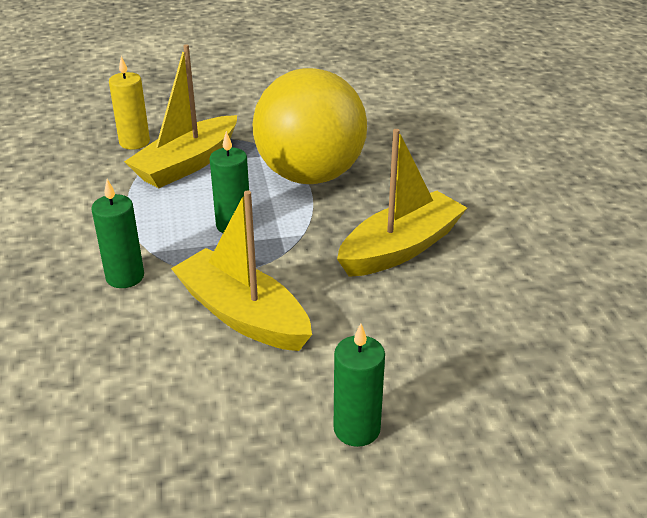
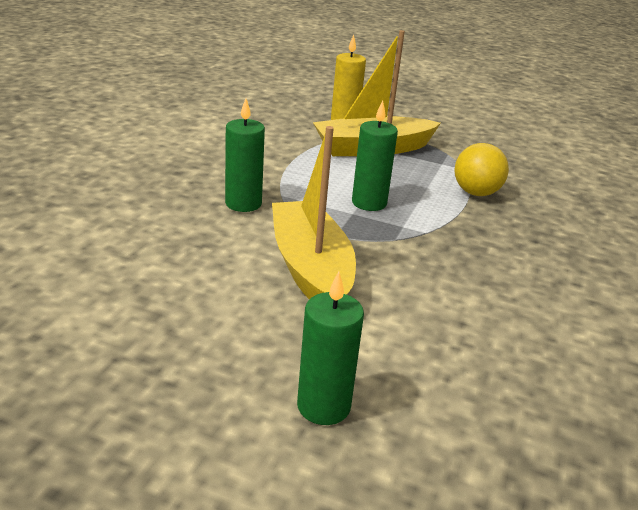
camera: 30 degrees right, 5 degrees down
yellow ball [253,68,367,184] -> yellow ball [455,143,509,196], size x0.45
yellow boat [337,129,467,277] -> none

